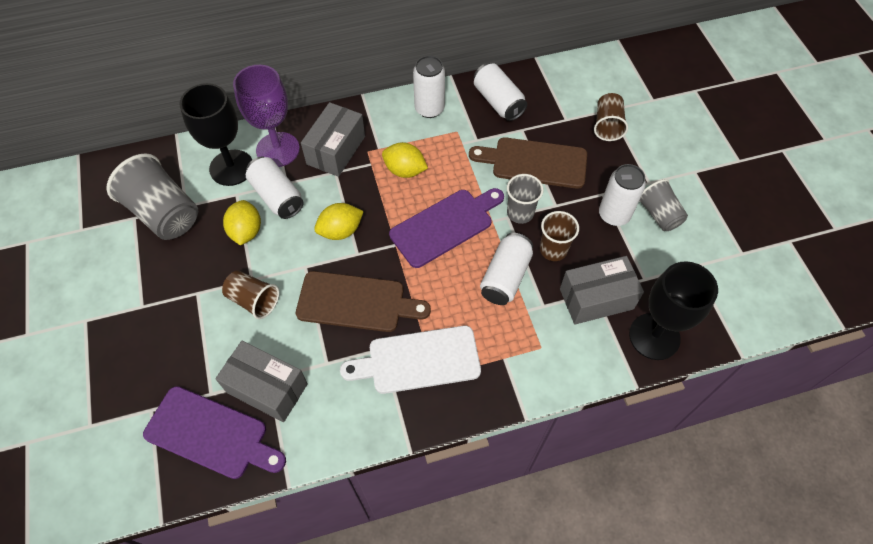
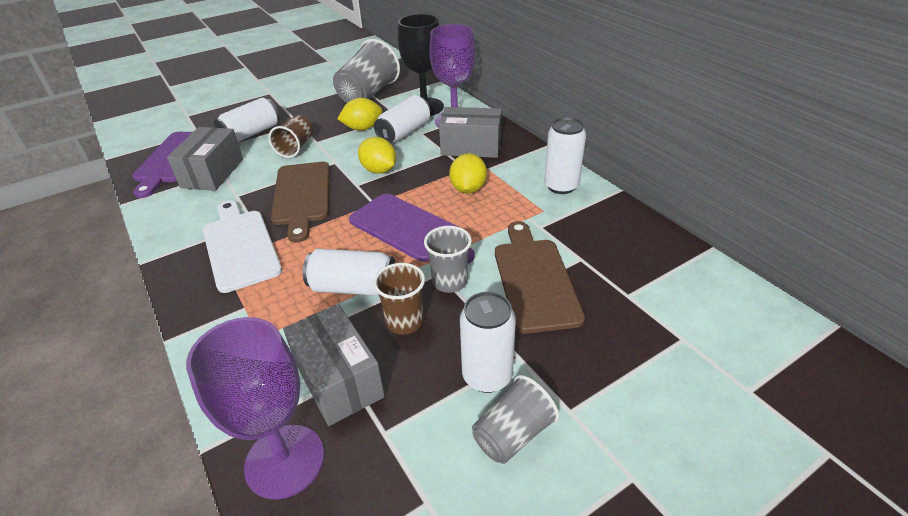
camera: 75 degrees right, 20 degrees down
white can [474,63,527,121] -> white can moved to [214,98,280,142]
brown cup [594,93,628,141] -> none
black goblet [629,261,718,360] -> purple goblet [186,317,324,500]

